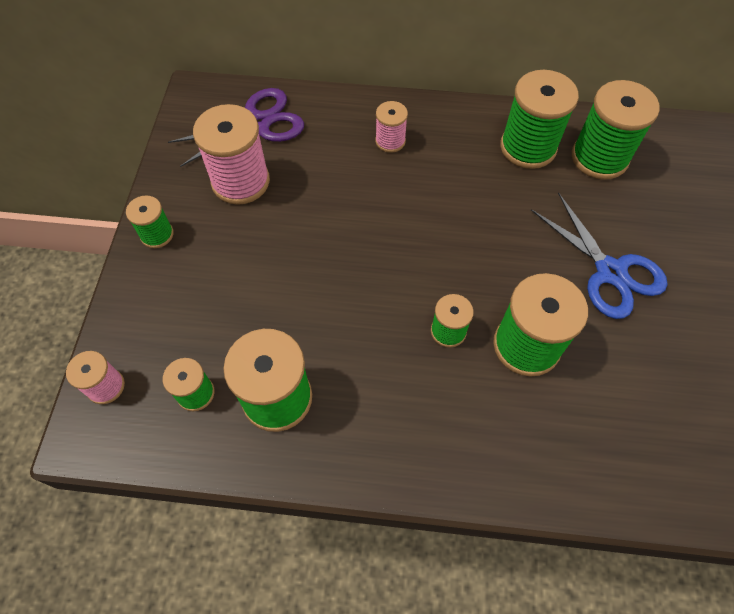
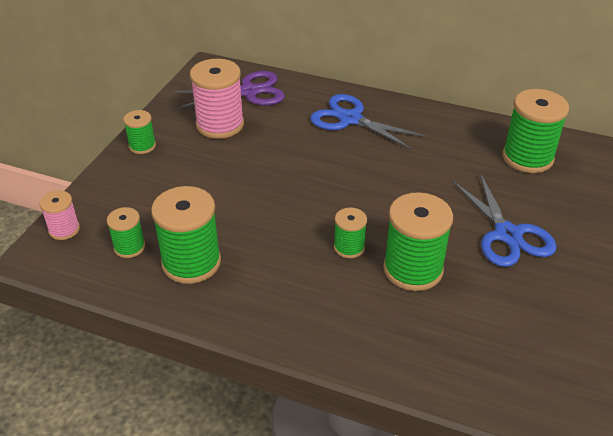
camera: 15 degrees right, 20 degrees down
pink spool [375,101,408,153] -> blue scissors [310,94,425,150]
green spool [500,70,579,169] -> none

